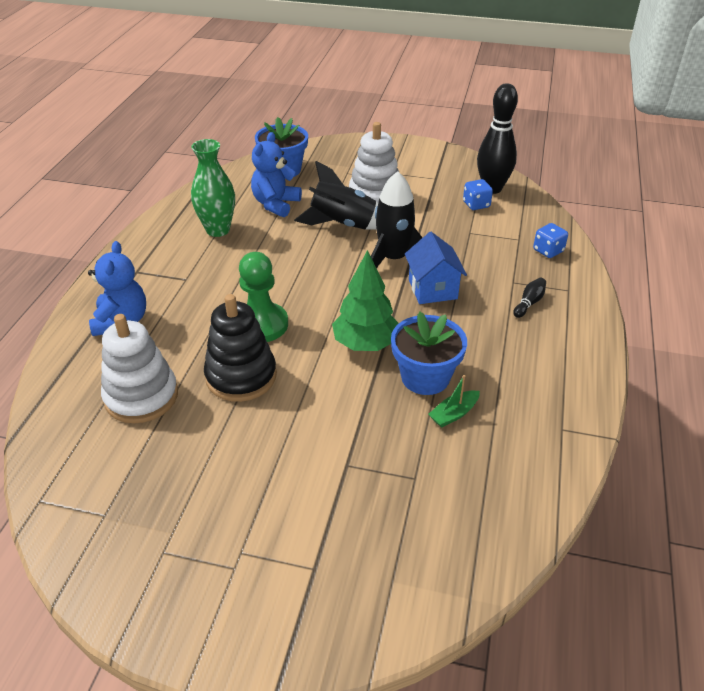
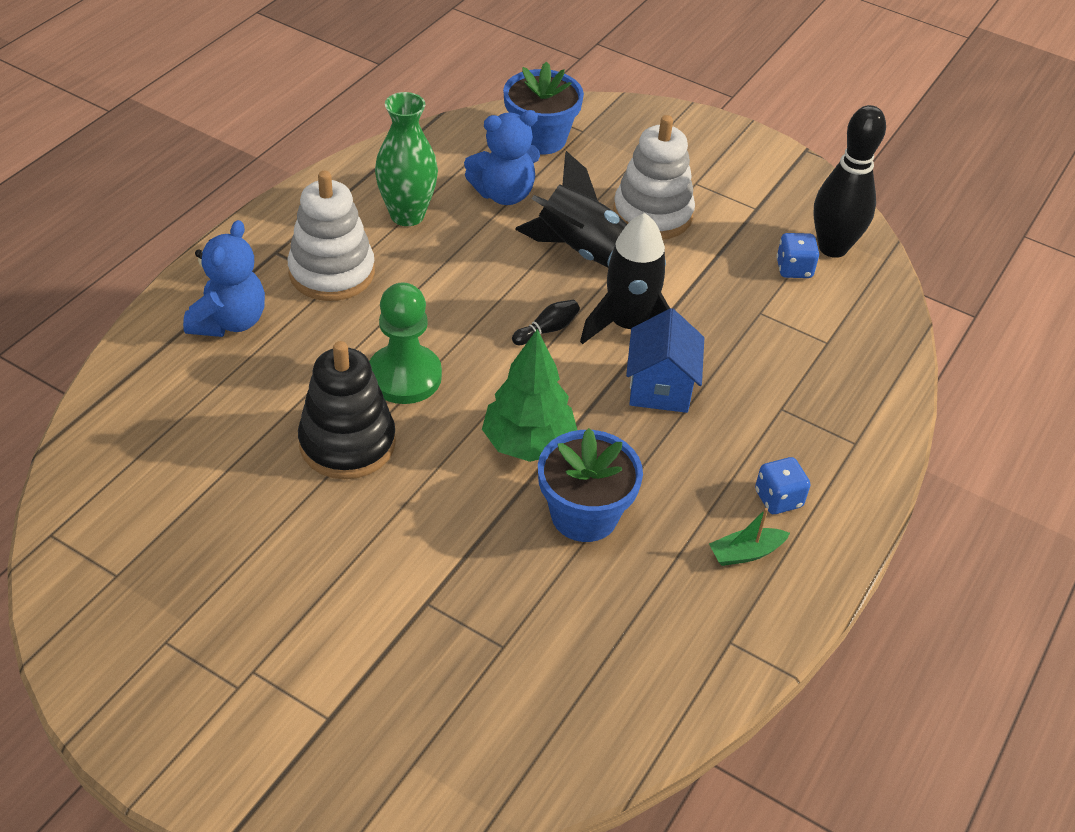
camera: 15 degrees right, 5 degrees up
white stacking toy [101,314,178,423] -> white stacking toy moved to [288,171,375,301]
blue teddy bear [251,132,302,217] -> blue teddy bear turned 150 degrees counterclockwise [464,110,540,205]
green boat [428,375,480,428] -> green boat moved to [709,508,790,566]
black bowling pin [513,278,546,318] -> black bowling pin moved to [512,300,580,345]
blue dice [533,223,568,258] -> blue dice moved to [755,457,810,514]

